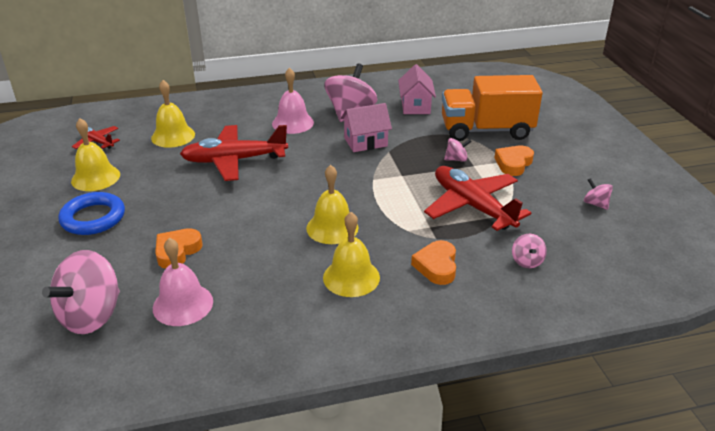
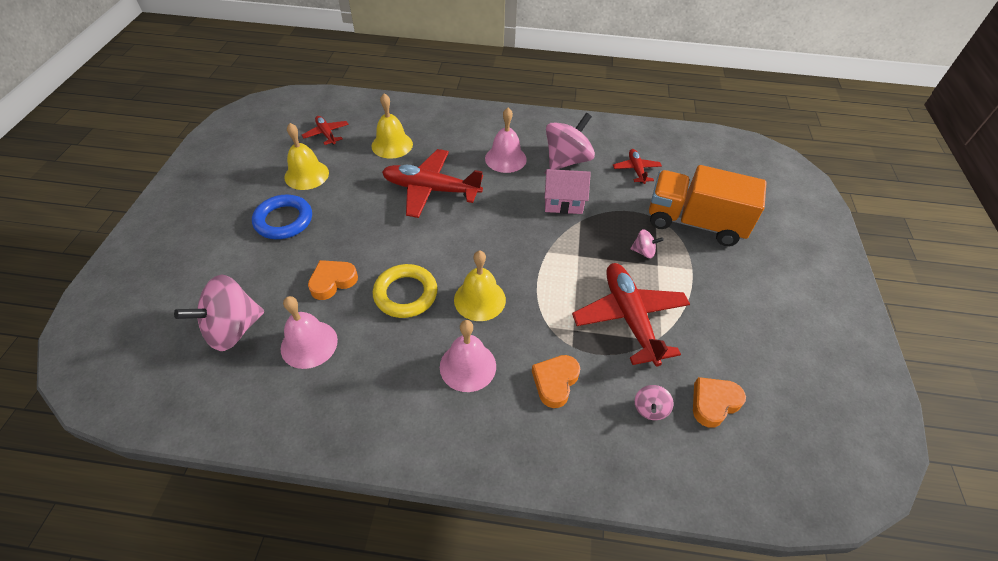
camera: 20 degrees right, 15 degrees up
yellow bell [323,212,380,297] -> pink bell [440,320,496,392]
pink house [398,64,436,114] -> red plane [613,149,662,184]
orange heart [494,146,534,176] -> orange heart moved to [693,377,746,428]
pink spinning top [584,178,613,210] -> none
none -> yellow ring [373,264,438,318]

